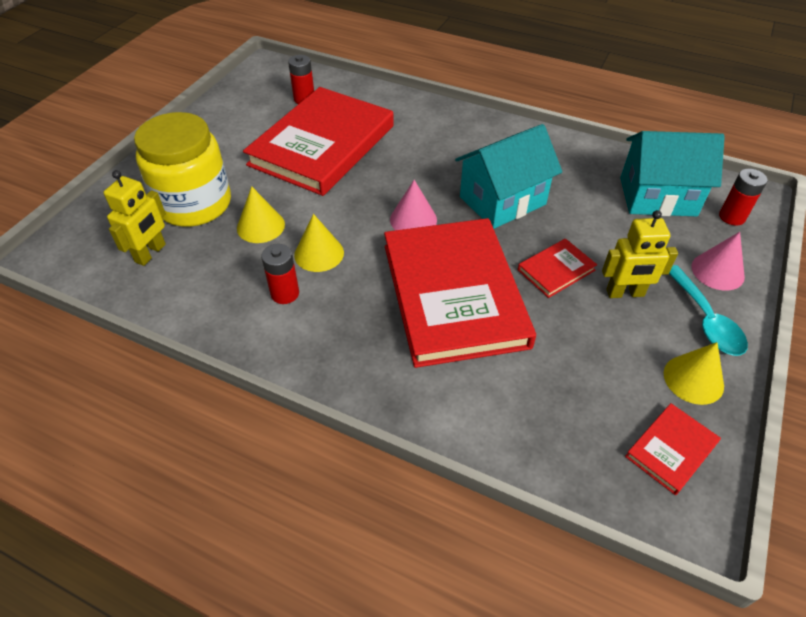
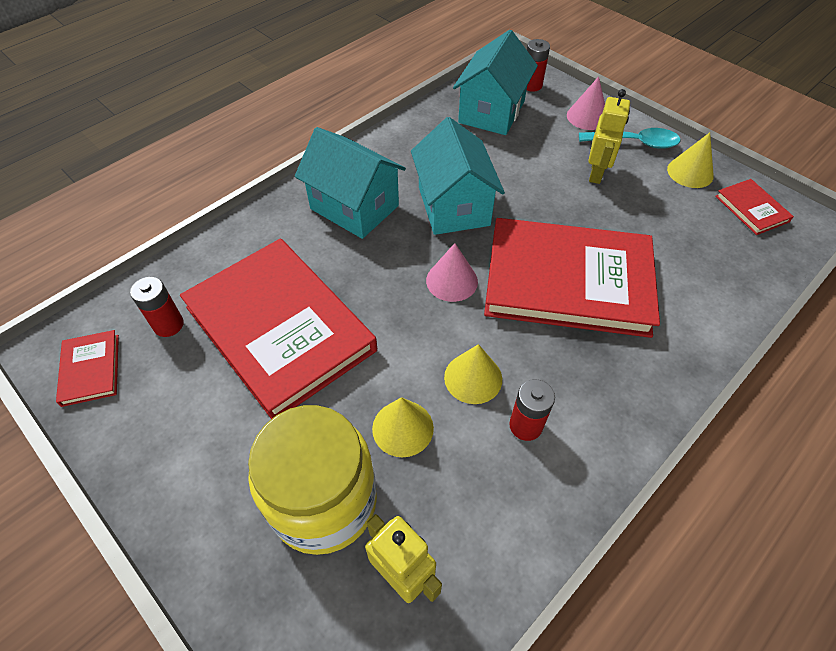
camera: 70 degrees left, 5 degrees up
red book [518,239,597,298] -> red book moved to [56,330,119,407]
none -> turquoise house [295,127,406,239]

